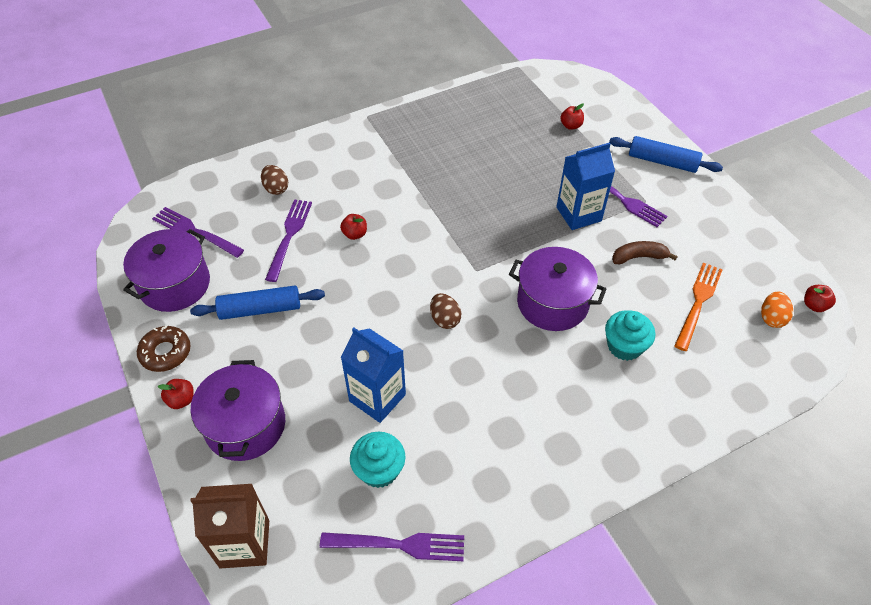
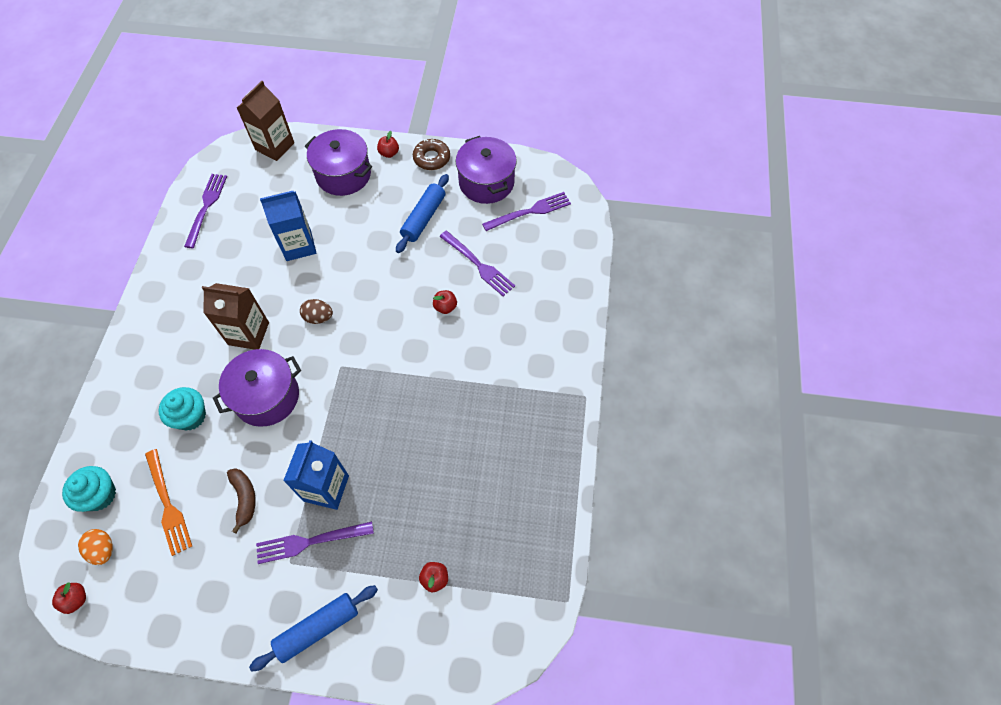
camera: 125 degrees right, 10 degrees up
brown egg [261,165,288,195] -> none
purple fork [320,532,464,561] -> purple fork turned 150 degrees clockwise [184,174,227,248]
turquoise cupcake [350,432,406,488] -> turquoise cupcake moved to [62,466,116,512]
brown banana [612,241,678,264] -> brown banana turned 45 degrees counterclockwise [227,468,256,533]
none -> brown carton [202,283,269,350]

